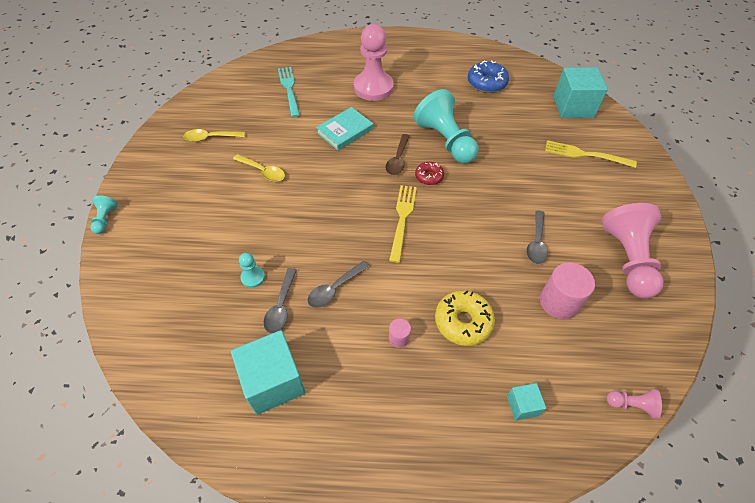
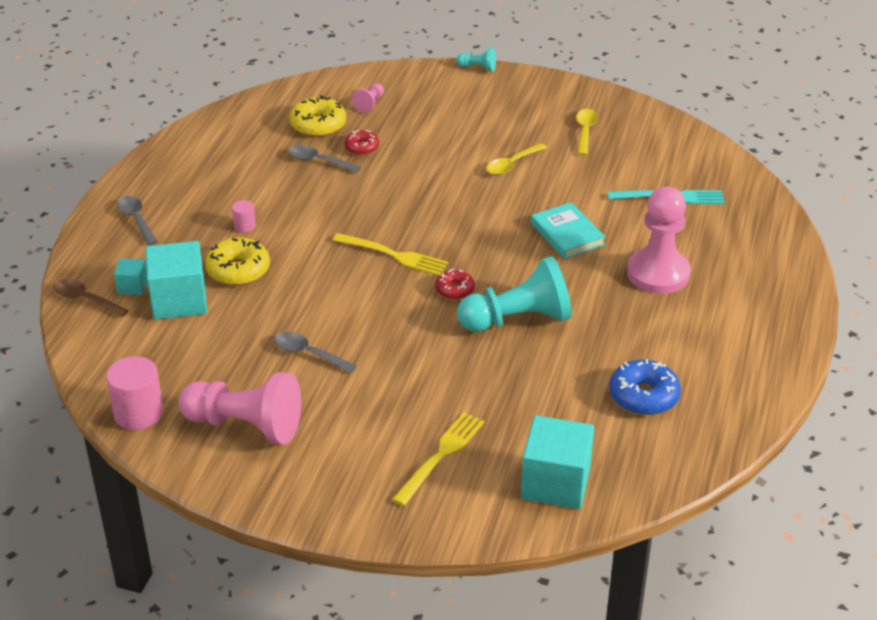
camera: 105 degrees right, 15 degrees down
turquoise cube [231,330,305,415] -> turquoise cube moved to [145,241,207,320]
turquoise pawn [239,253,265,288] -> red donut [344,130,379,155]
grey spoon [308,261,370,308] -> grey spoon moved to [117,196,158,245]
brown spoon [386,134,410,175] -> brown spoon moved to [53,279,129,317]
pink cylinder [540,263,595,319] -> pink cylinder moved to [106,356,164,430]
pink pawn [606,389,662,419] -> pink pawn moved to [352,83,384,113]
none -> yellow donut [290,95,346,137]

